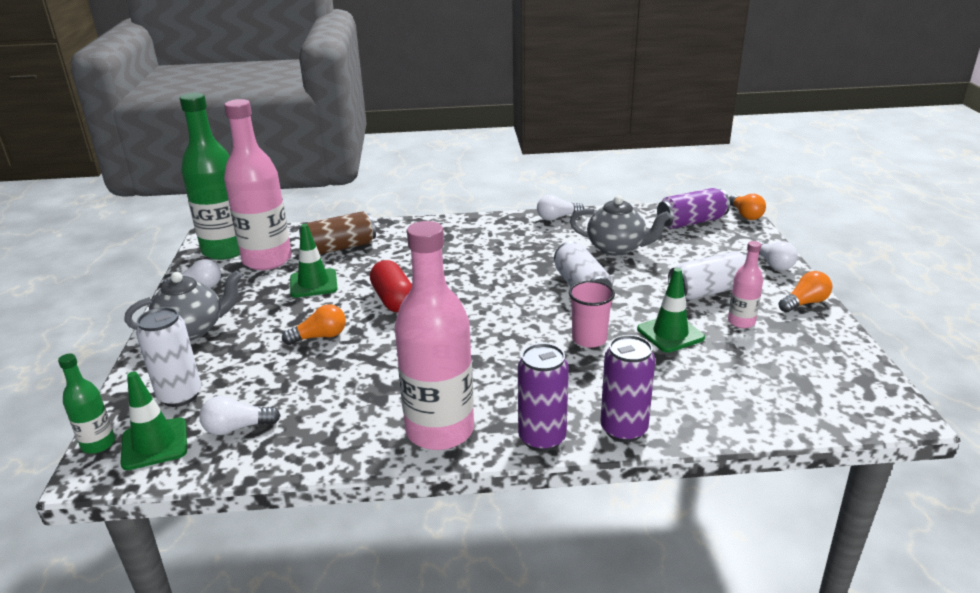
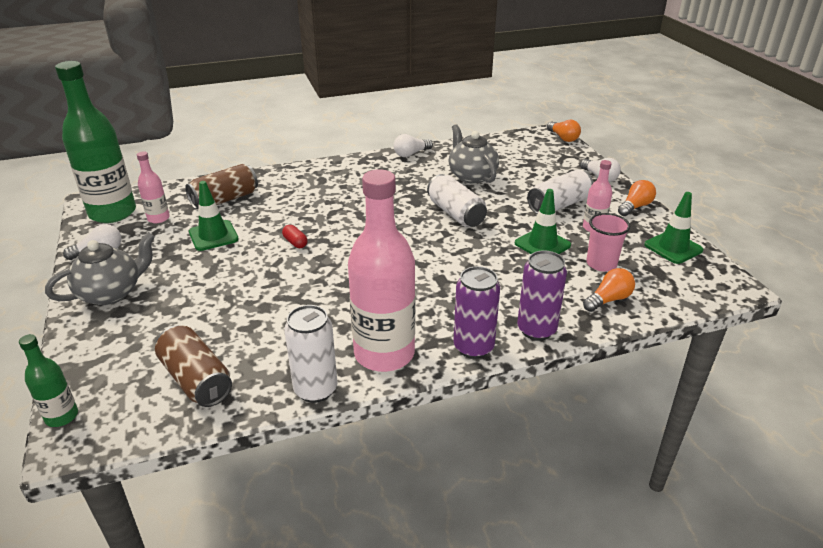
camera: 15 degrees left, 5 degrees up
green traffic cone [120,372,187,470] -> green traffic cone moved to [644,192,703,264]
white can [136,307,201,407] -> white can moved to [284,305,337,403]
white light bulb [199,396,281,435] -> brown can [155,326,232,407]
pink bottle [224,99,292,270] -> pink bottle [137,151,170,223], size x0.47
orange light bulb [282,304,346,345] -> orange light bulb moved to [583,268,635,312]
red capsule [370,260,412,313] -> red capsule [282,225,307,248], size x0.51
pink cup [569,281,615,348] -> pink cup moved to [586,213,630,272]
grey teapot [570,195,671,256] -> grey teapot turned 120 degrees counterclockwise [449,124,499,184]
purple can [657,188,730,229] -> none

